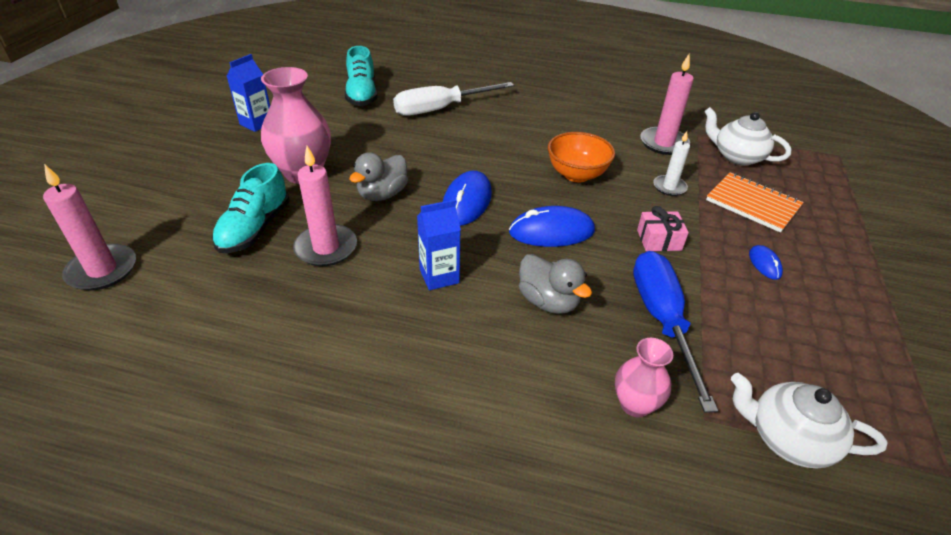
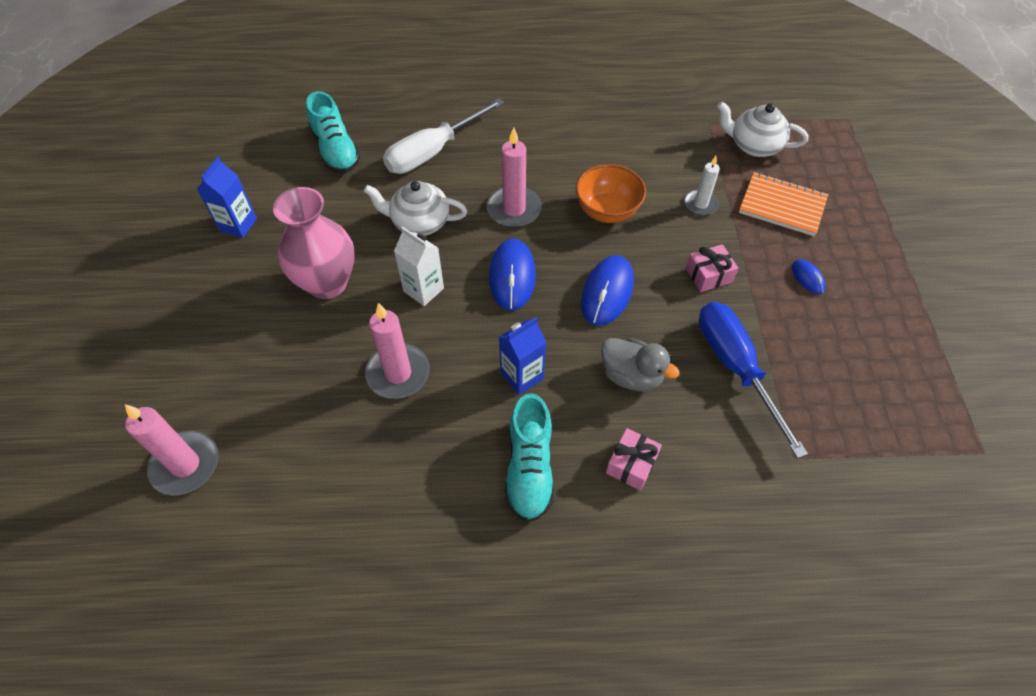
camera: 15 degrees left, 15 degrees up
turquoise shoe [212,163,290,253] -> turquoise shoe moved to [505,393,555,522]
grey duck [349,152,408,201] -> white carton [394,227,444,306]
blue mouse [509,206,595,247] -> blue mouse turned 45 degrees counterclockwise [581,255,634,326]
pink vase [615,338,673,417] -> none
pink candle [640,54,694,155] -> pink candle moved to [487,127,542,228]
white teapot [731,373,887,469] -> white teapot moved to [364,181,467,236]
none -> pink gift [606,428,662,491]

